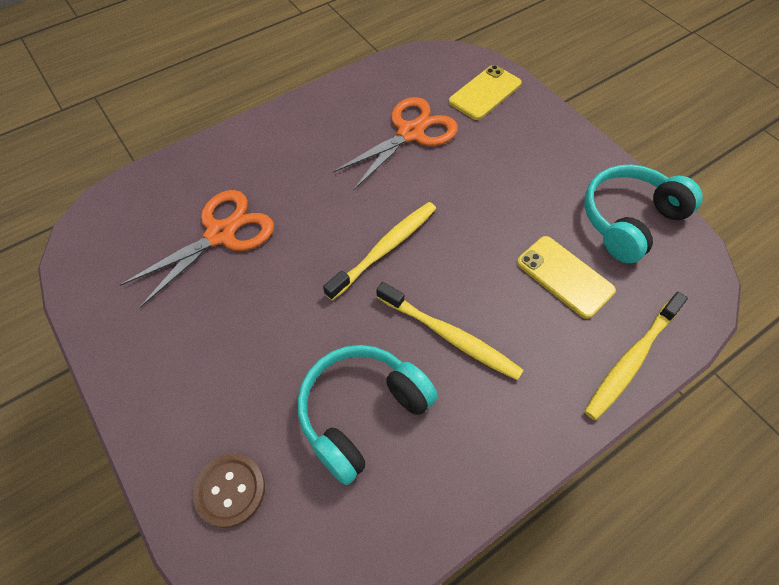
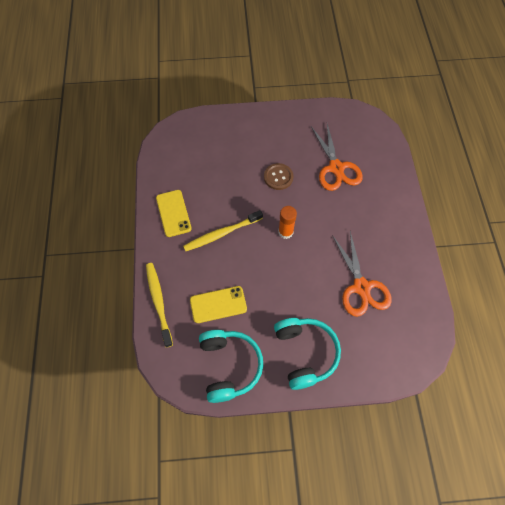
camera: 120 degrees right, 5 degrees up
brown button [193,454,265,528] -> brown button moved to [264,163,293,190]
turquoise headphones [298,345,438,485] -> turquoise headphones moved to [274,318,341,390]
yellow toothbrush [323,202,436,301] -> orange glue stick [278,206,297,239]
yellow phone [449,65,522,120] -> yellow phone moved to [156,190,192,237]

